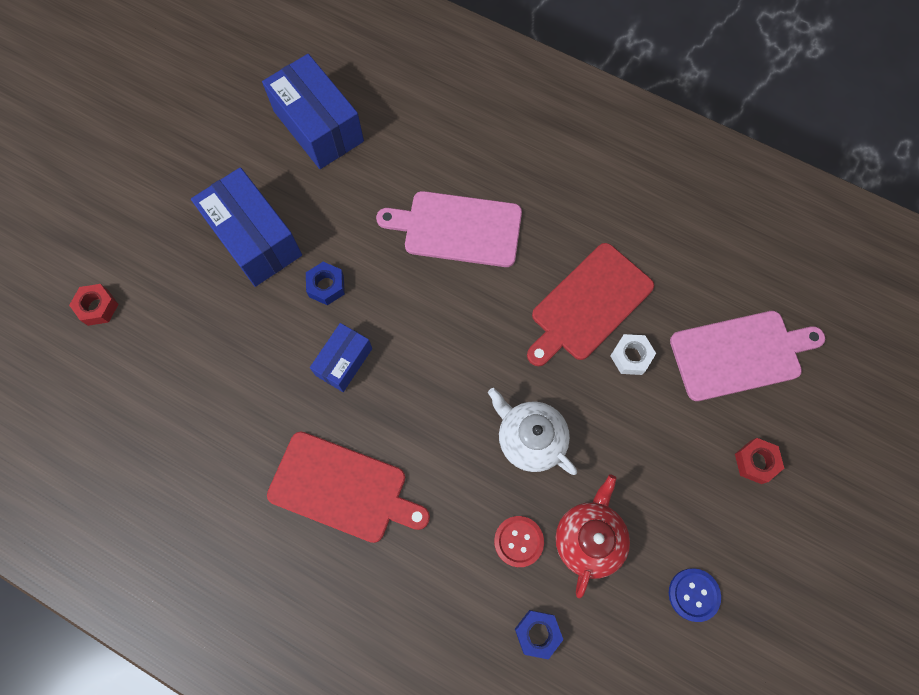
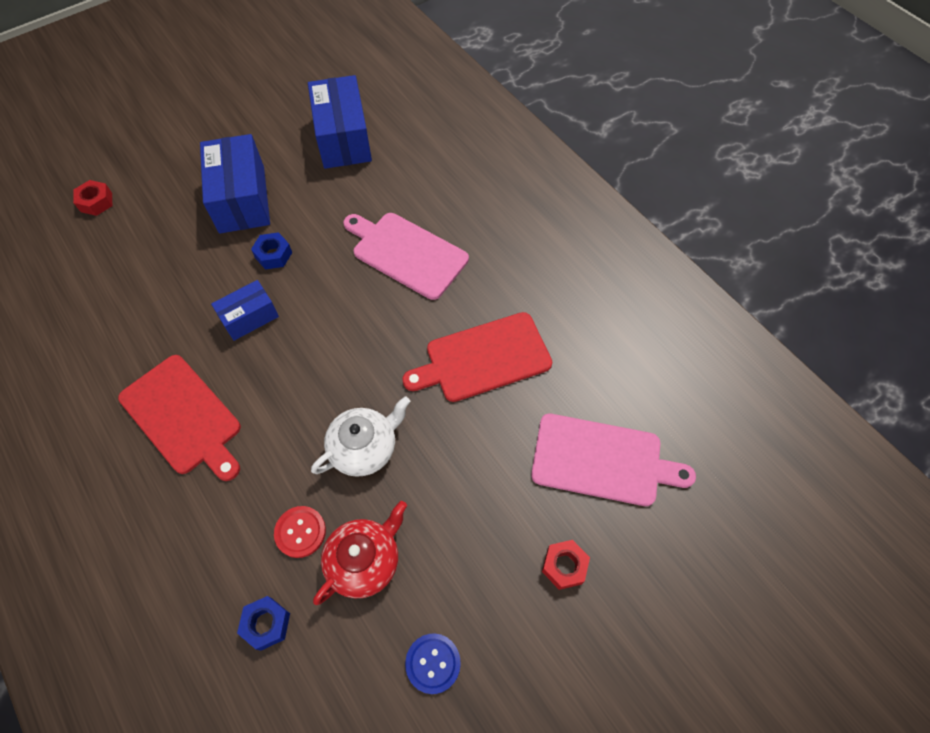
camera: 25 degrees right, 10 degrees down
white teapot [488,388,577,475] -> white teapot turned 75 degrees clockwise [311,396,411,477]
white nut [610,334,656,375] -> none

